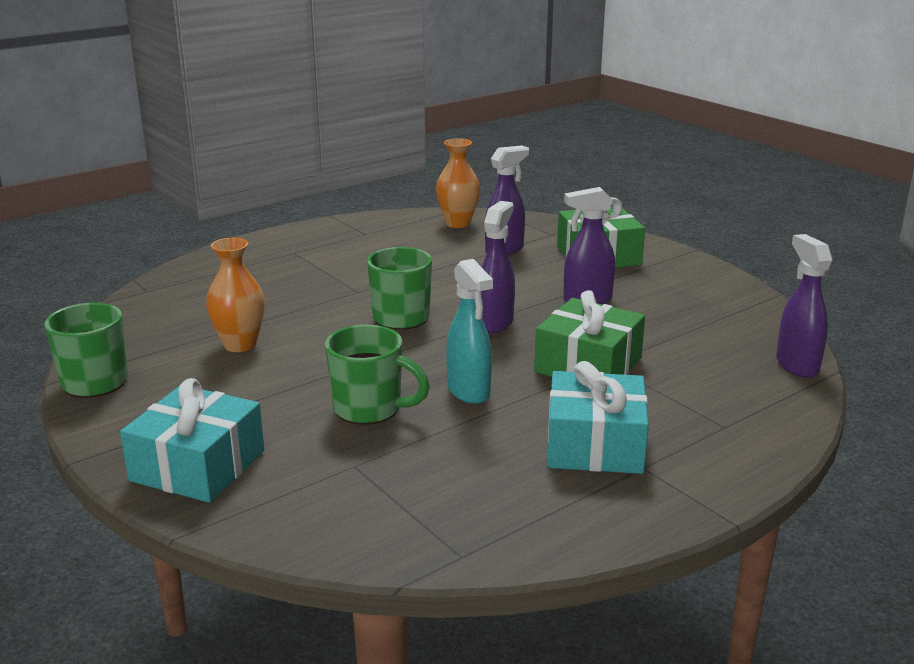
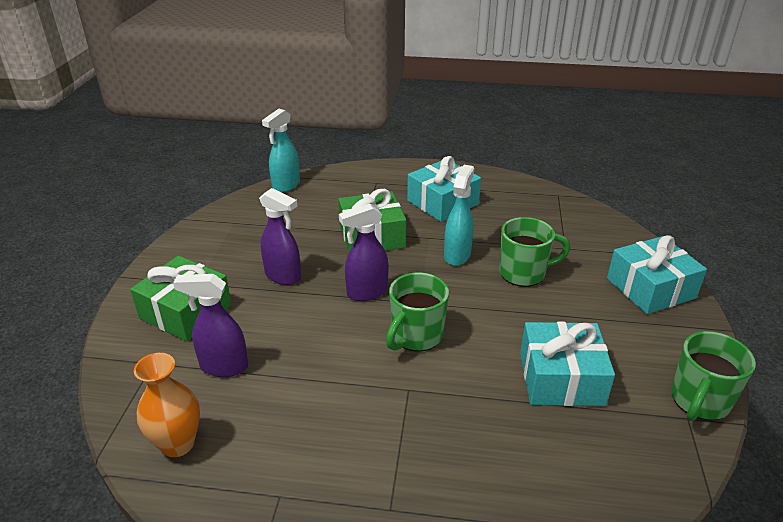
camera: 135 degrees left, 10 degrees up
orange vase [206,238,265,352] -> turquoise gift [520,321,615,406]
green mug [325,325,430,425] -> green mug turned 105 degrees clockwise [499,217,571,287]
purple spray bottle [776,234,833,378] -> turquoise spray bottle [262,109,300,193]

